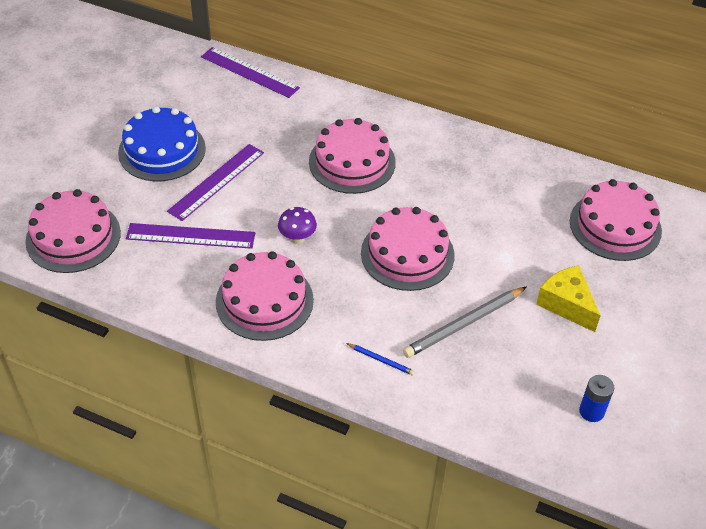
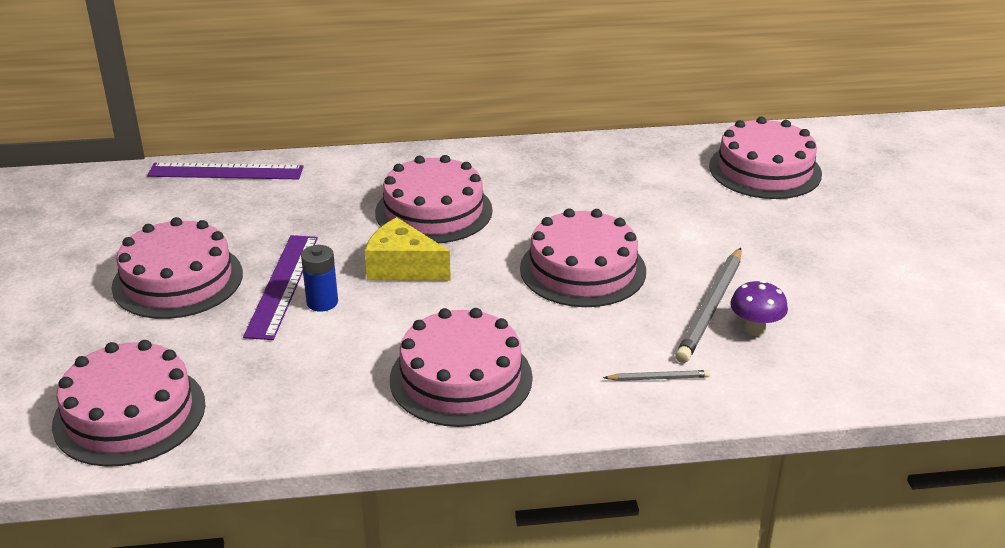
camera: 30 degrees left, 15 degrees down
blue cake [118,106,206,181] -> pink cake [112,217,243,319]
purple ruler [126,223,255,249] -> none
purple mushroom [278,207,317,244] -> purple mushroom moved to [730,280,788,336]
blue pencil [346,343,415,376] -> grey pencil [603,370,710,381]
yellow cheese [536,266,601,332] -> yellow cheese moved to [365,217,451,281]
blue battery [579,375,614,422] -> blue battery moved to [301,245,338,312]

